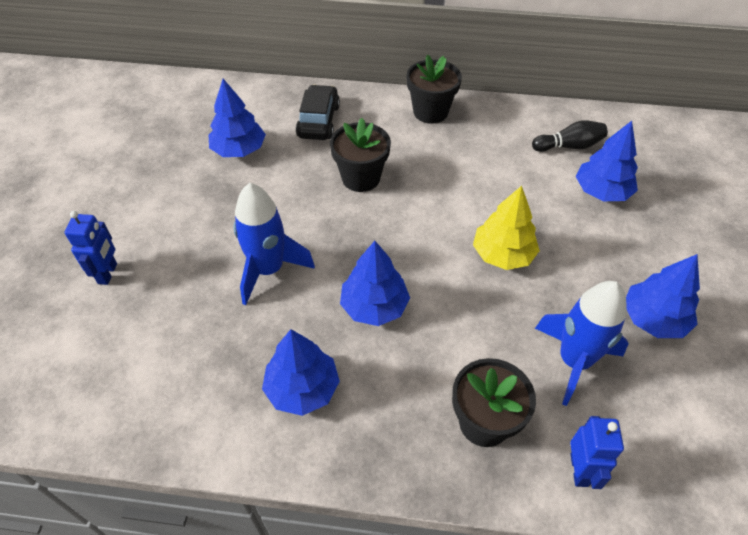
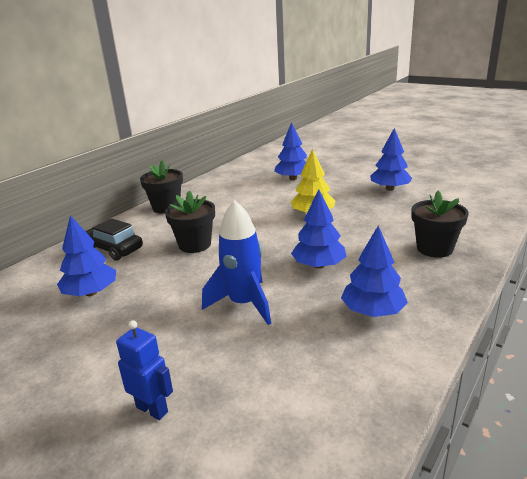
camera: 60 degrees left, 25 degrees down
black bowling pin [532,120,608,152] -> none
blue rocket [535,281,629,406] -> none
blue robot [570,416,624,489] -> none

